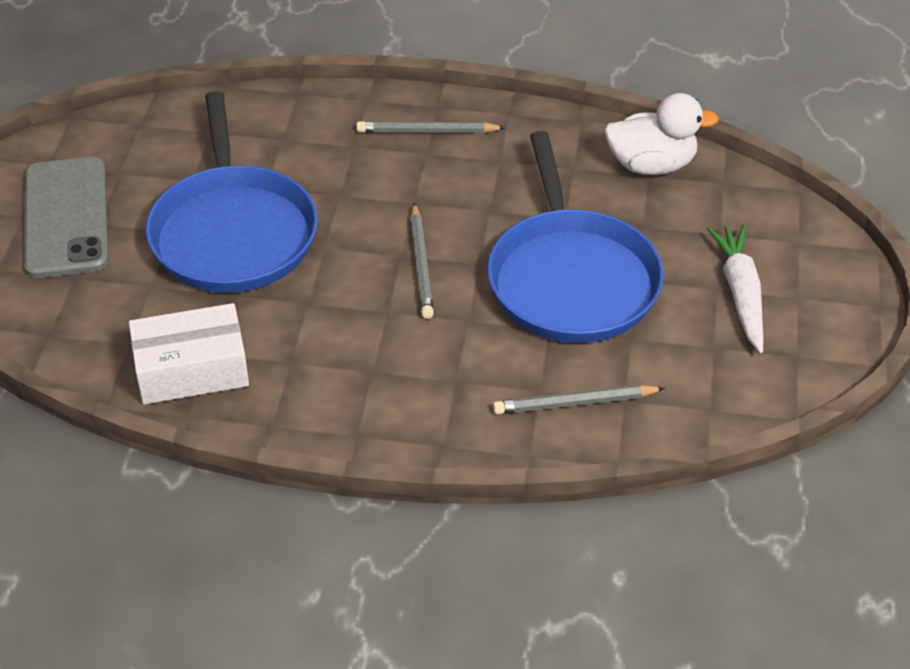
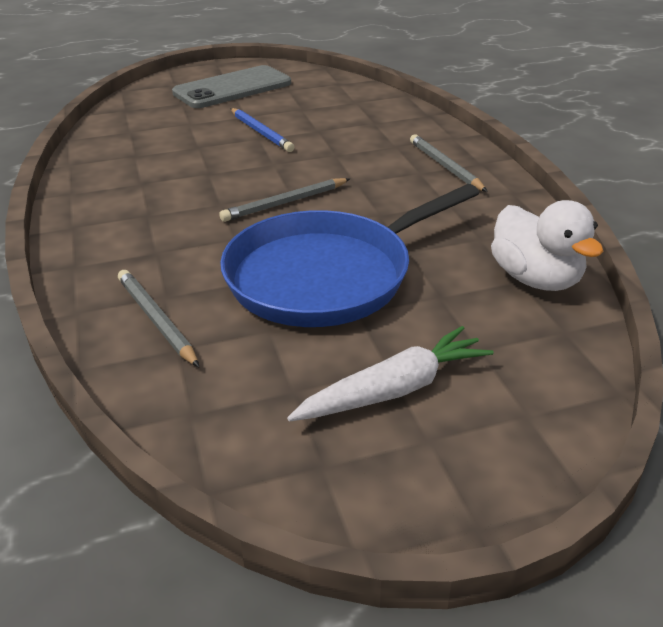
camera: 65 degrees right, 10 degrees down
white box [129,303,249,405] -> none
blue pan [146,91,318,293] -> blue pencil [230,108,294,152]

